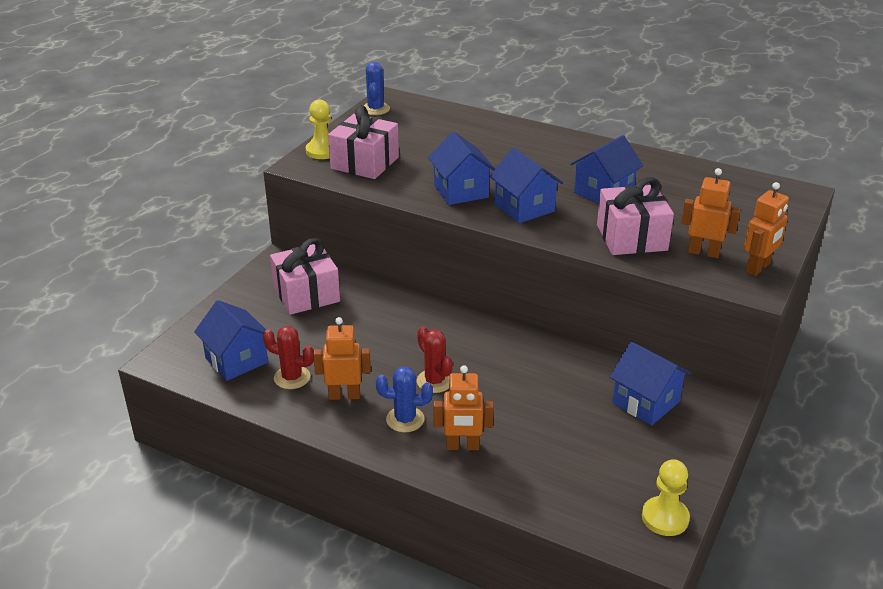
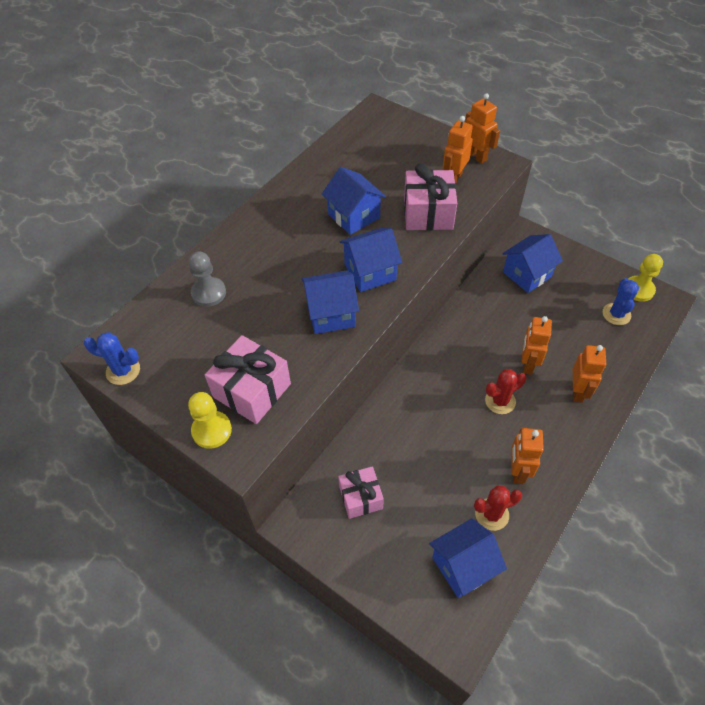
camera: 80 degrees left, 20 degrees up
red cactus [263,326,314,389] -> red cactus turned 45 degrees clockwise [474,486,522,531]
pink gift [270,238,340,315] -> pink gift [338,466,384,519], size x0.67
blue cactus [376,366,433,432] -> blue cactus moved to [603,278,639,325]
none -> grey pawn [189,251,226,307]
none -> orange robot [522,316,552,375]

